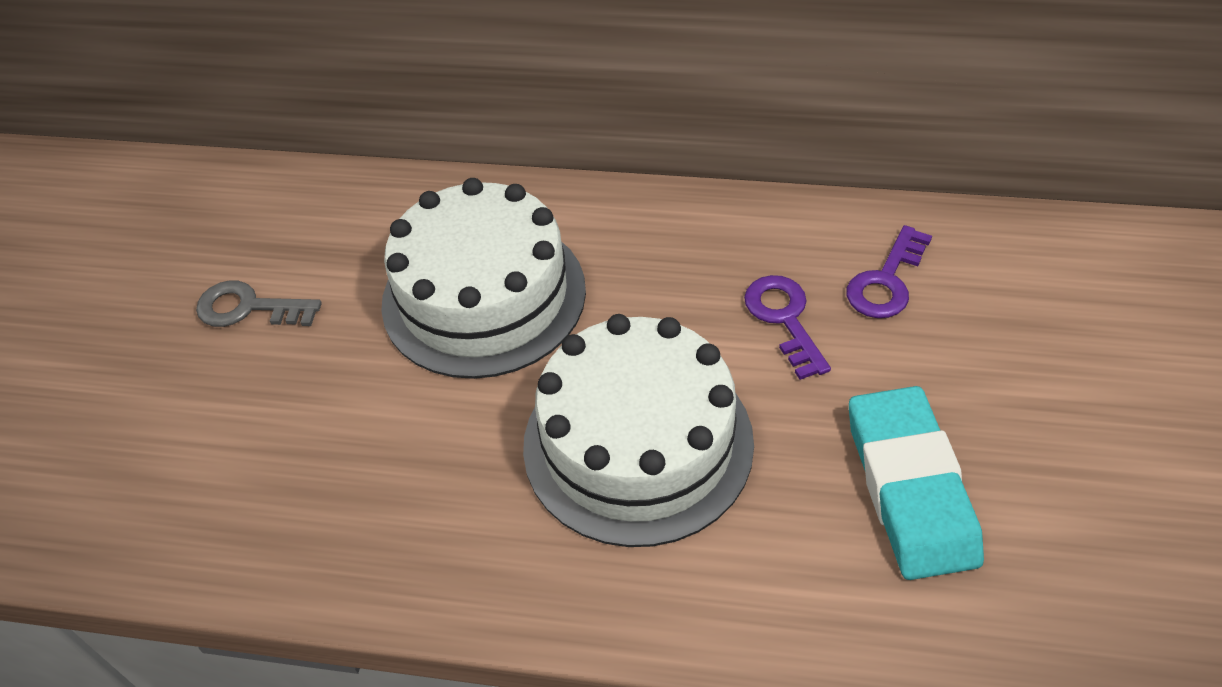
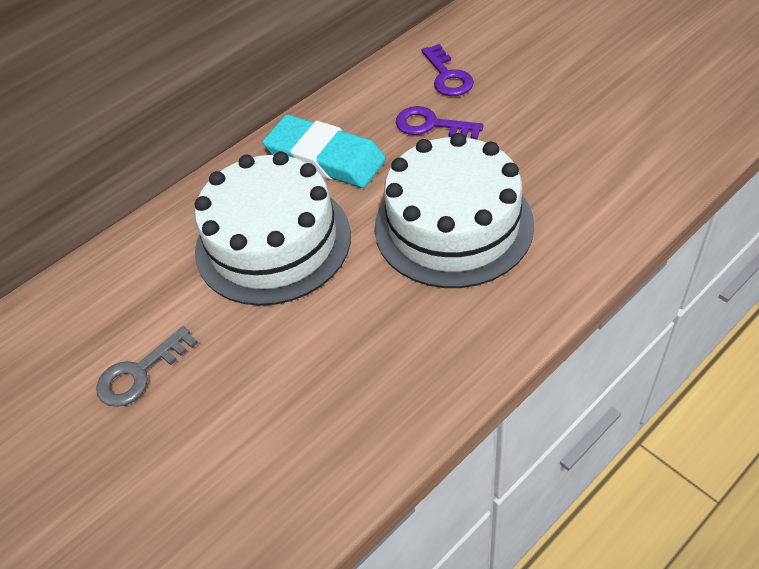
camera: 50 degrees left, 0 degrees up
turquoise eraser [849,386,984,580] -> turquoise eraser moved to [263,115,386,188]

